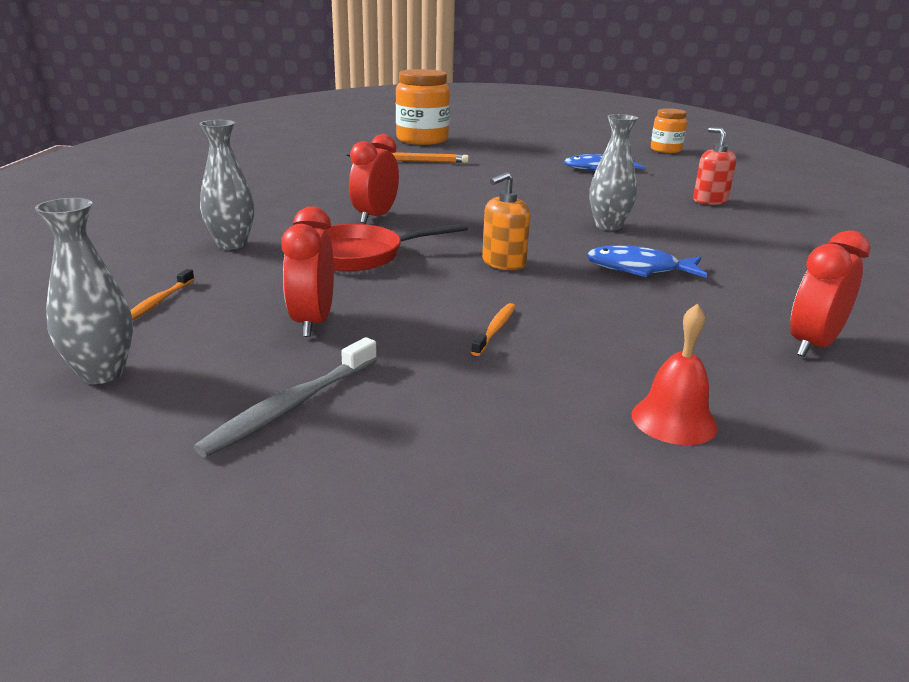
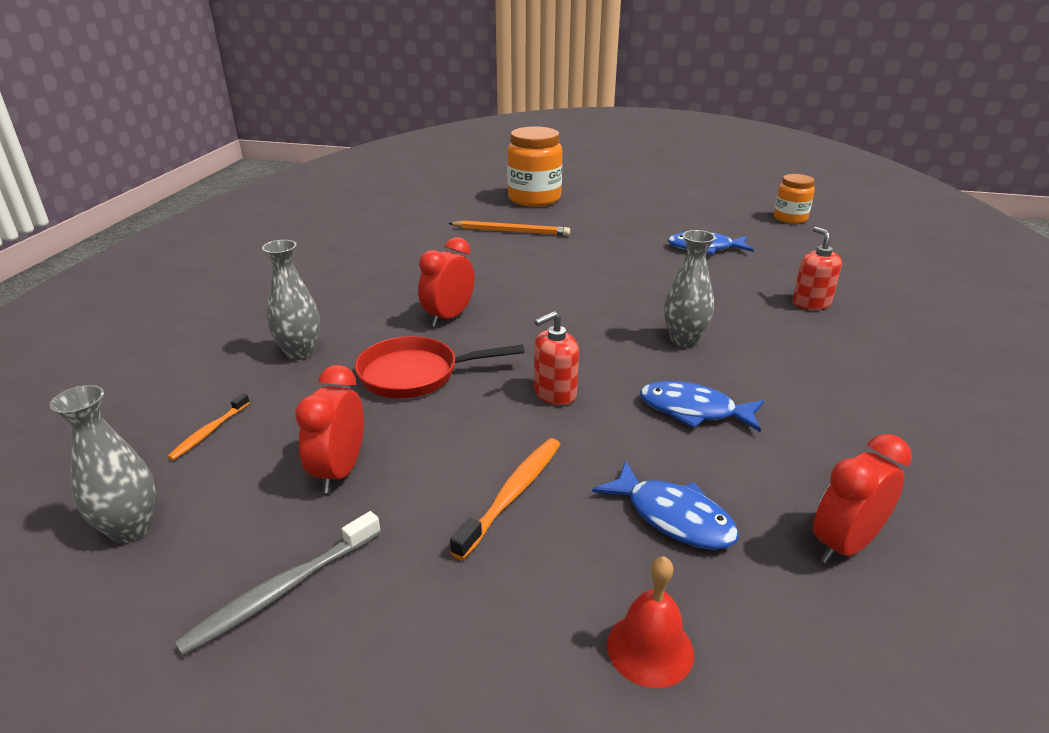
camera: 10 degrees right, 5 degrees up
orange toothbrush [471,303,516,356] -> orange toothbrush [450,438,560,560], size x1.62
orange soap dispenser [482,172,530,270] -> red soap dispenser [534,311,579,405]
none -> blue fish [592,461,739,550]

